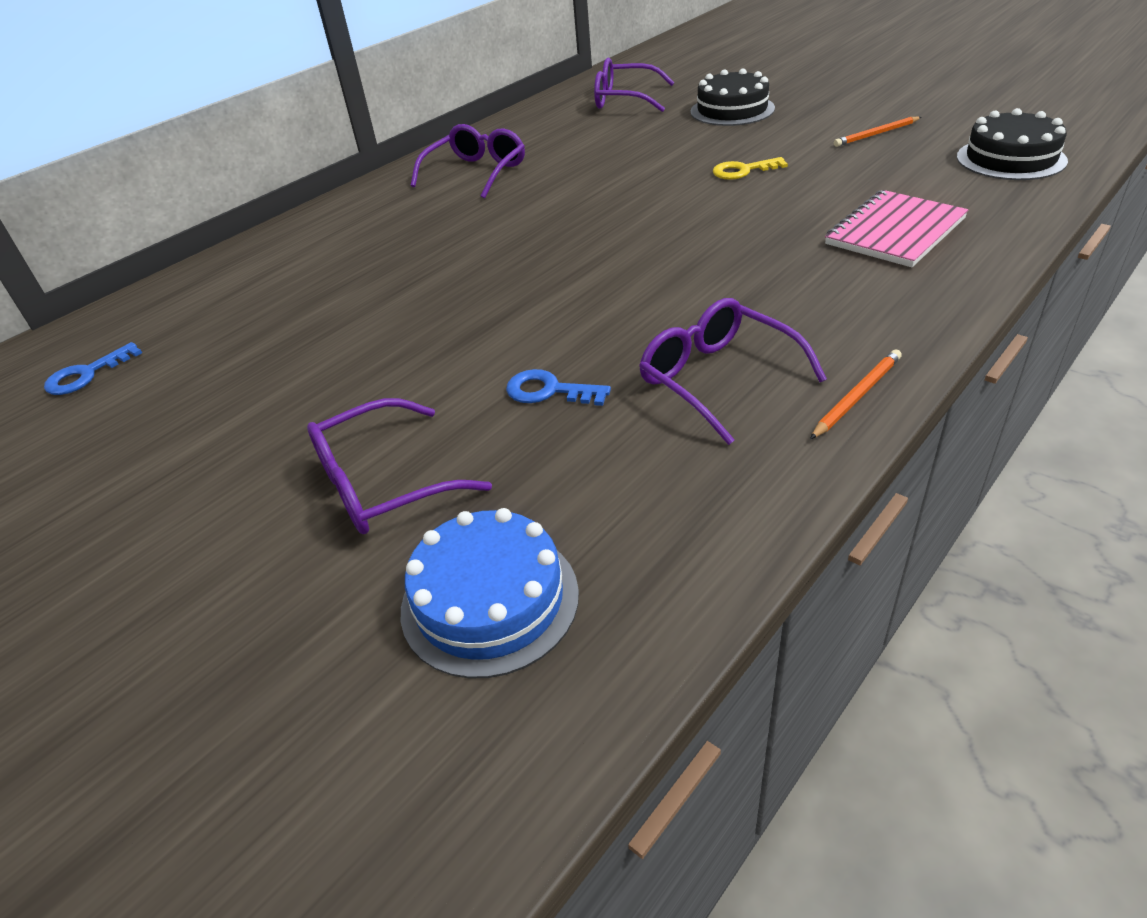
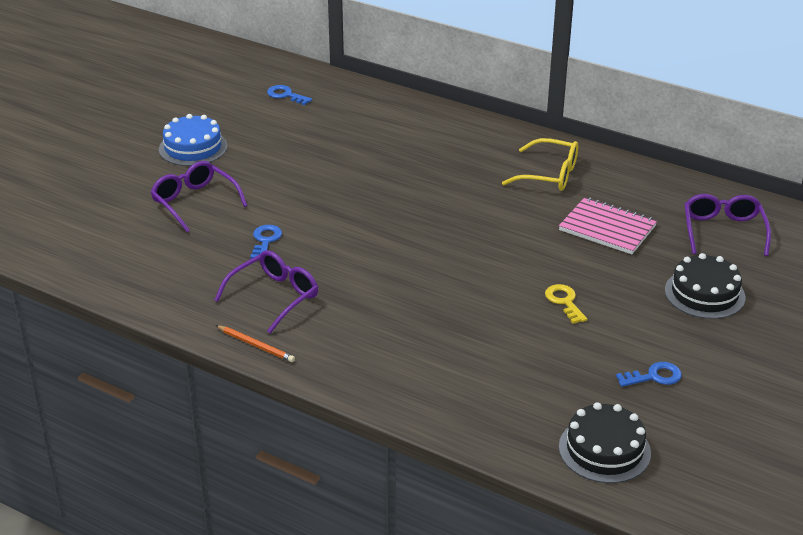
camera: 75 degrees right, 5 degrees down
blue cake [401,508,579,679] -> blue cake moved to [159,114,227,166]
purple glasses [411,124,525,198] -> yellow glasses [502,138,578,191]
pink notebook [825,190,968,267] -> pink notebook moved to [559,197,657,254]
orange pencil [834,117,921,147] -> blue key [616,362,682,387]

